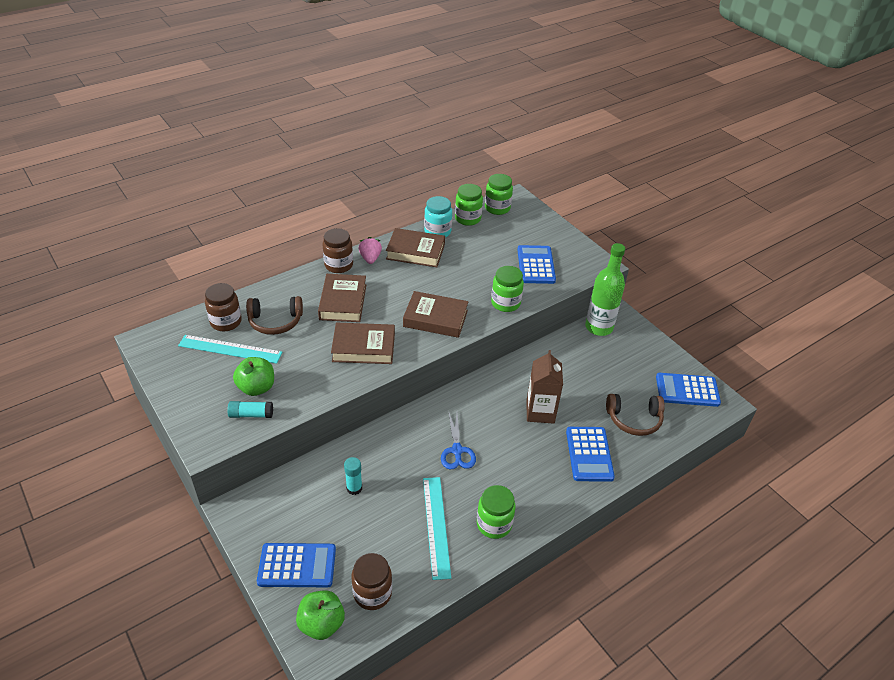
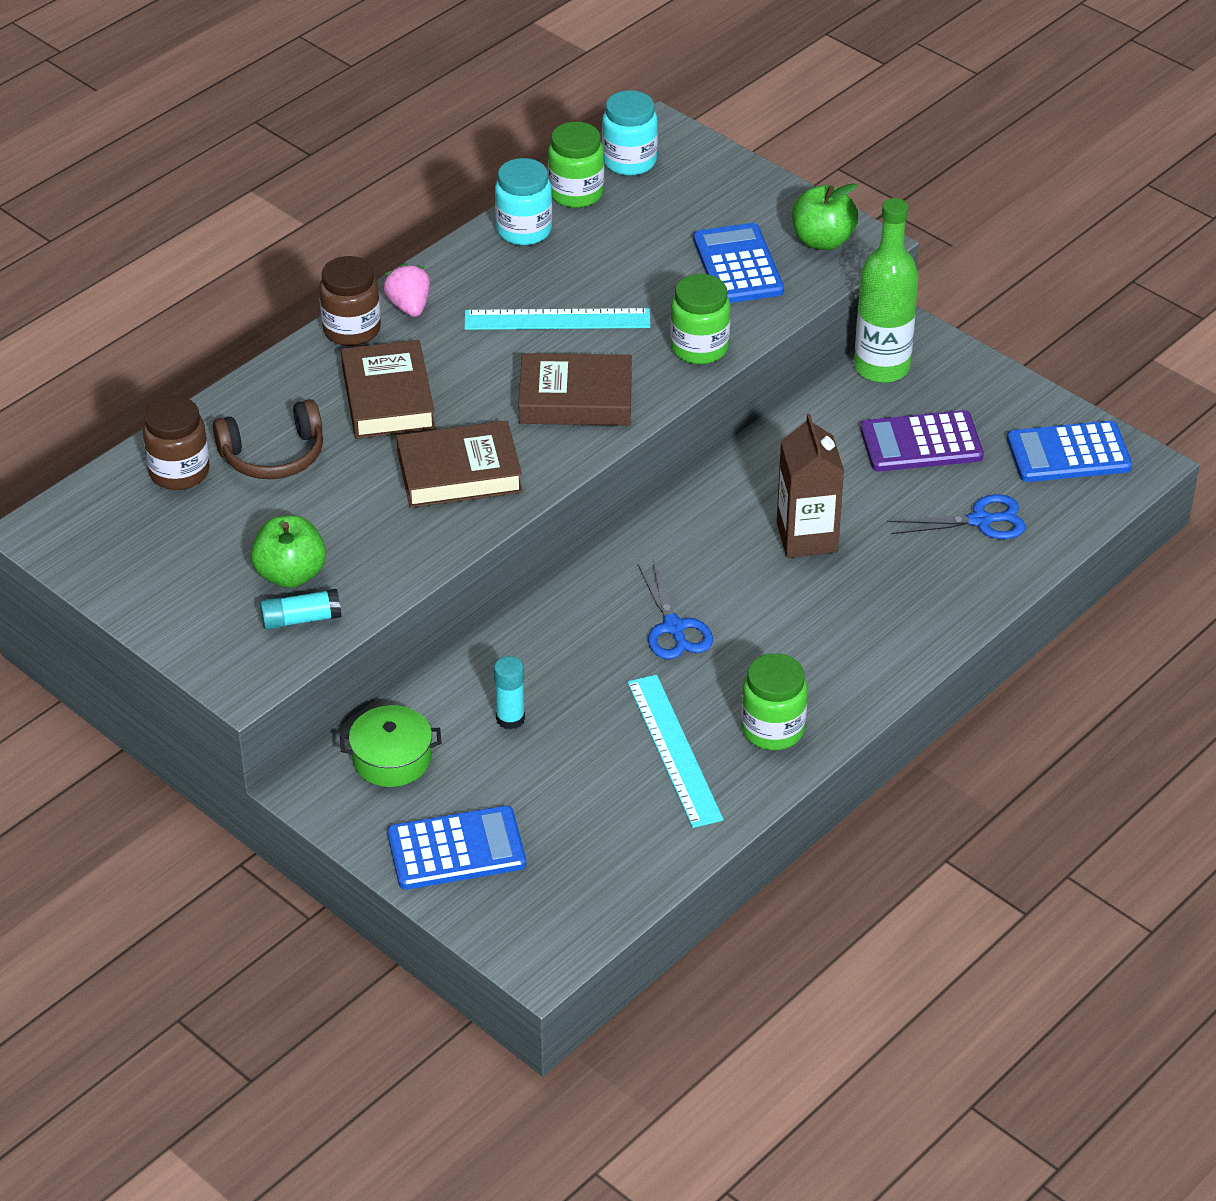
camera: 10 degrees left, 0 degrees up
turquoise ruler [178,335,282,364] -> turquoise ruler moved to [464,308,650,330]
green apple [296,590,345,640] -> green apple moved to [792,183,858,250]
brown jar [352,553,392,610] -> none
brown book [386,228,445,267] -> none
green jar [485,174,513,215] -> turquoise jar [602,90,658,176]
blue calculator [566,427,615,482] -> none
brown headphones [606,394,665,436] -> blue scissors [889,494,1026,539]
none -> green pot [340,705,442,787]
none -> purple calculator [860,410,984,472]

